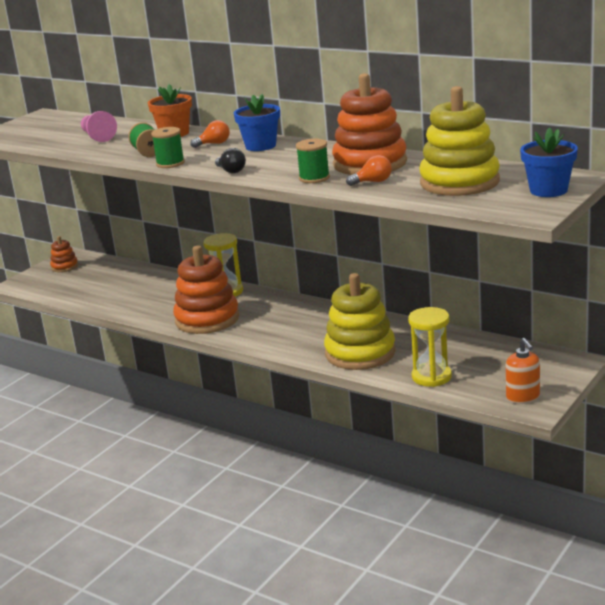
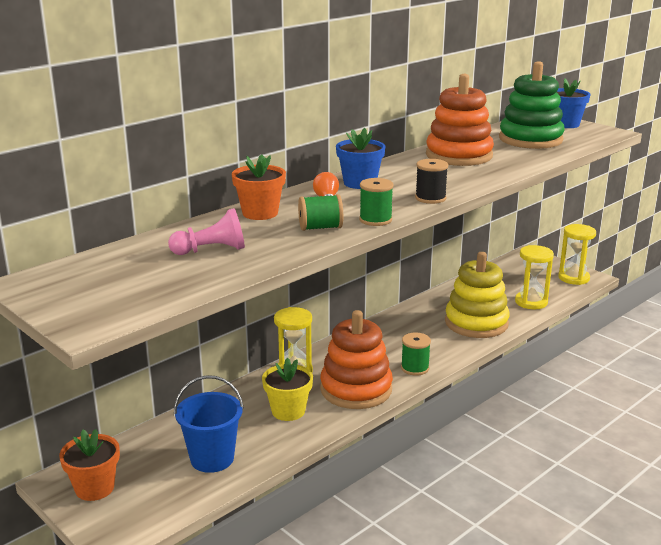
camera: 80 degrees left, 0 degrees up
orange stacking toy [50,236,78,272] -> orange flower pot [59,429,120,501]
black light bulb [215,148,246,173] -> black spool [415,159,448,204]
green spool [296,139,330,183] -> green spool moved to [401,333,431,376]
orange light bulb [346,155,392,186] -> none
yellow stacking toy [419,86,500,196] -> green stacking toy [499,61,565,149]
orange soap dispenser [506,338,540,404] -> yellow hourglass [558,224,596,285]
none -> blue bucket [174,375,244,473]
none -> yellow flower pot [262,358,313,421]

